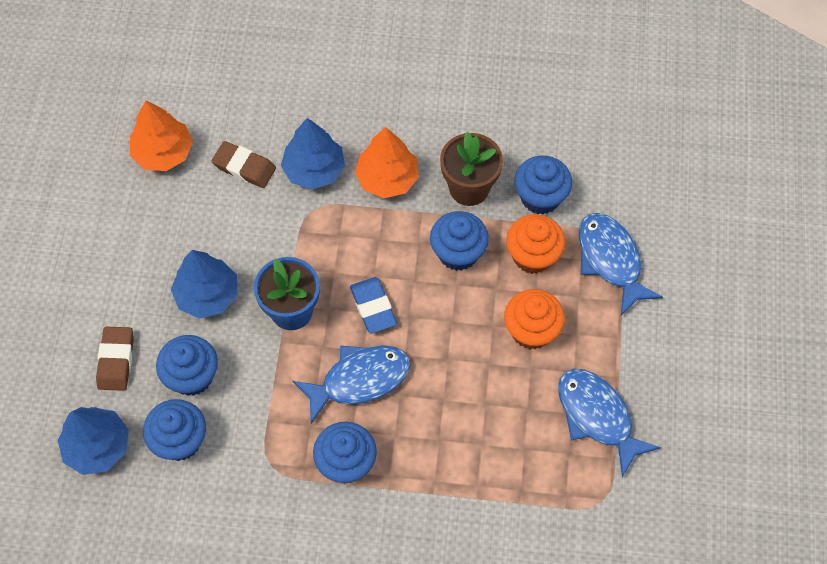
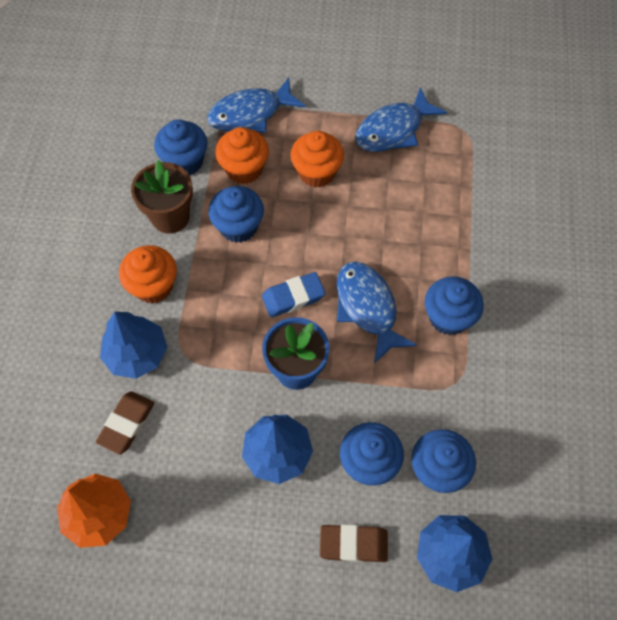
camera: 90 degrees left, 0 degrees up
orange tree [355,127,419,198] -> orange cupcake [119,245,177,304]

